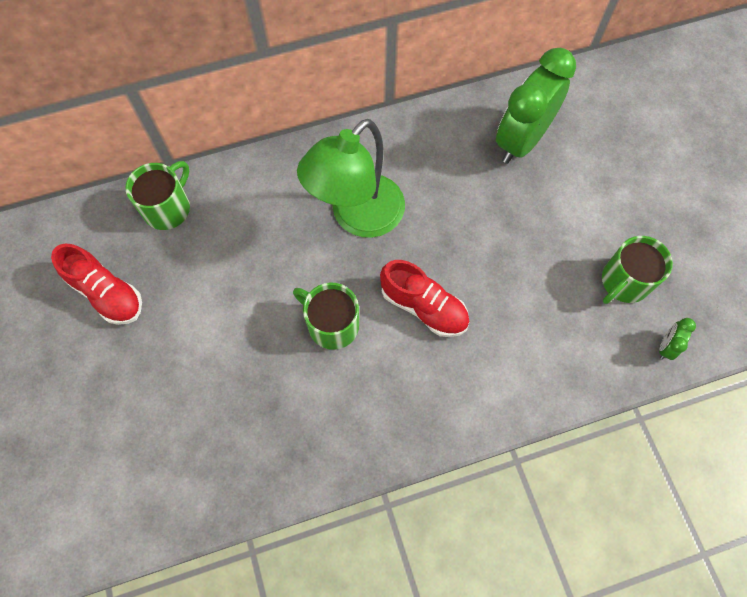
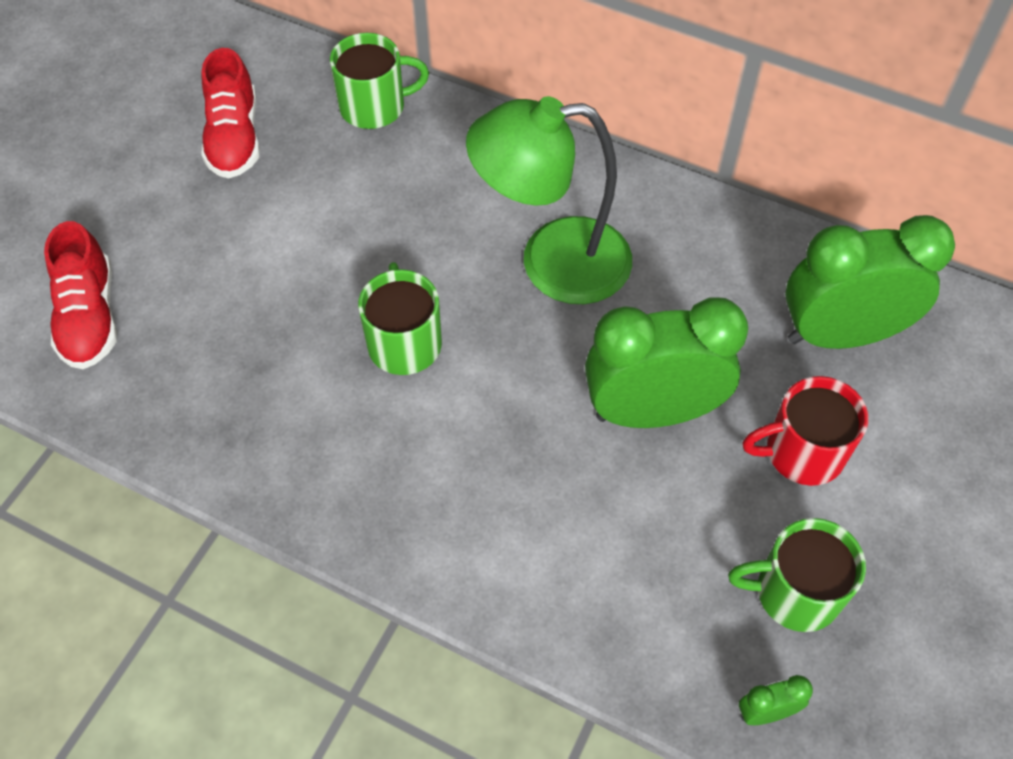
camera: 45 degrees right, 10 degrees down
red shoe [380,260,469,337] -> red shoe moved to [44,221,117,369]
none -> green clock [585,297,748,428]
none -> red mug [743,376,868,486]

